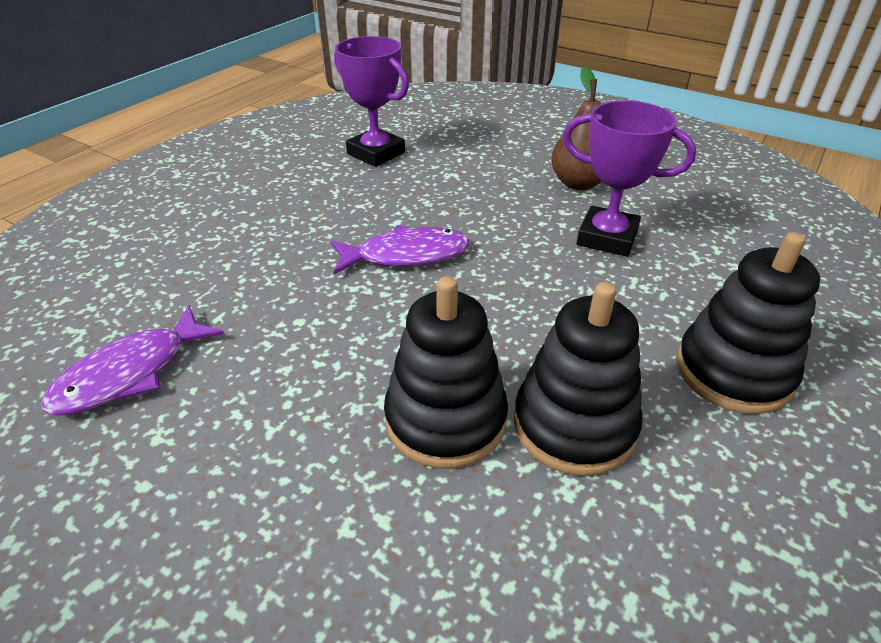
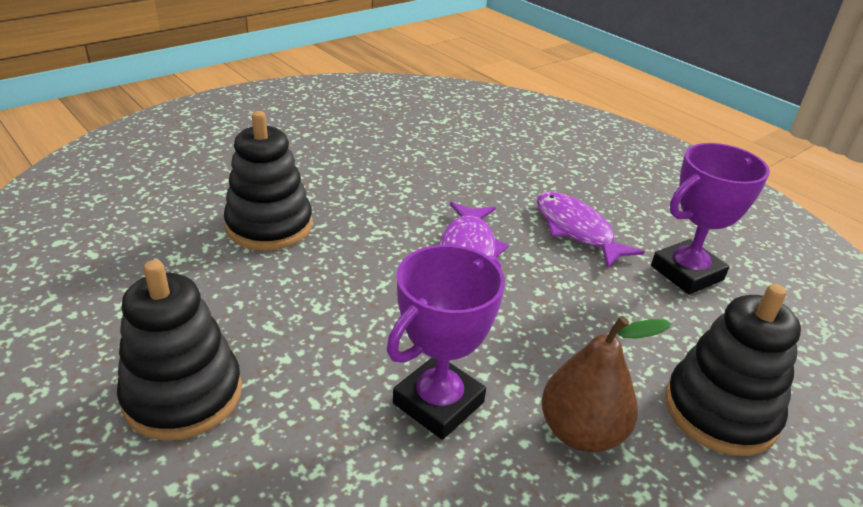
camera: 105 degrees right, 5 degrees down
purple fish [41,305,224,415] -> purple fish moved to [537,192,644,268]
black stacking toy [514,282,642,476] -> black stacking toy moved to [665,284,801,456]

